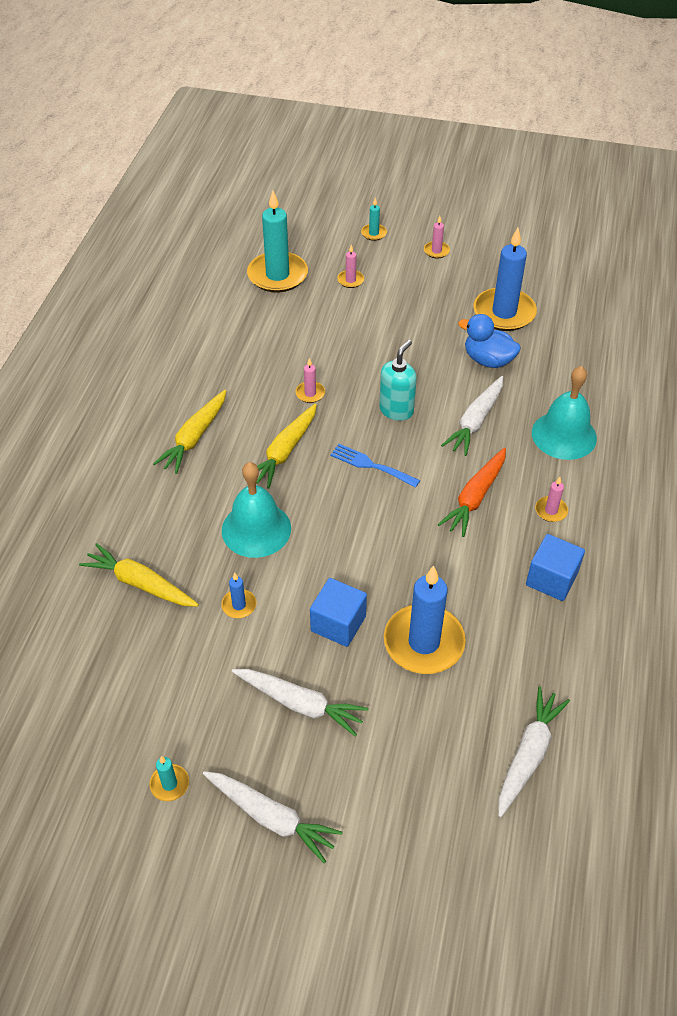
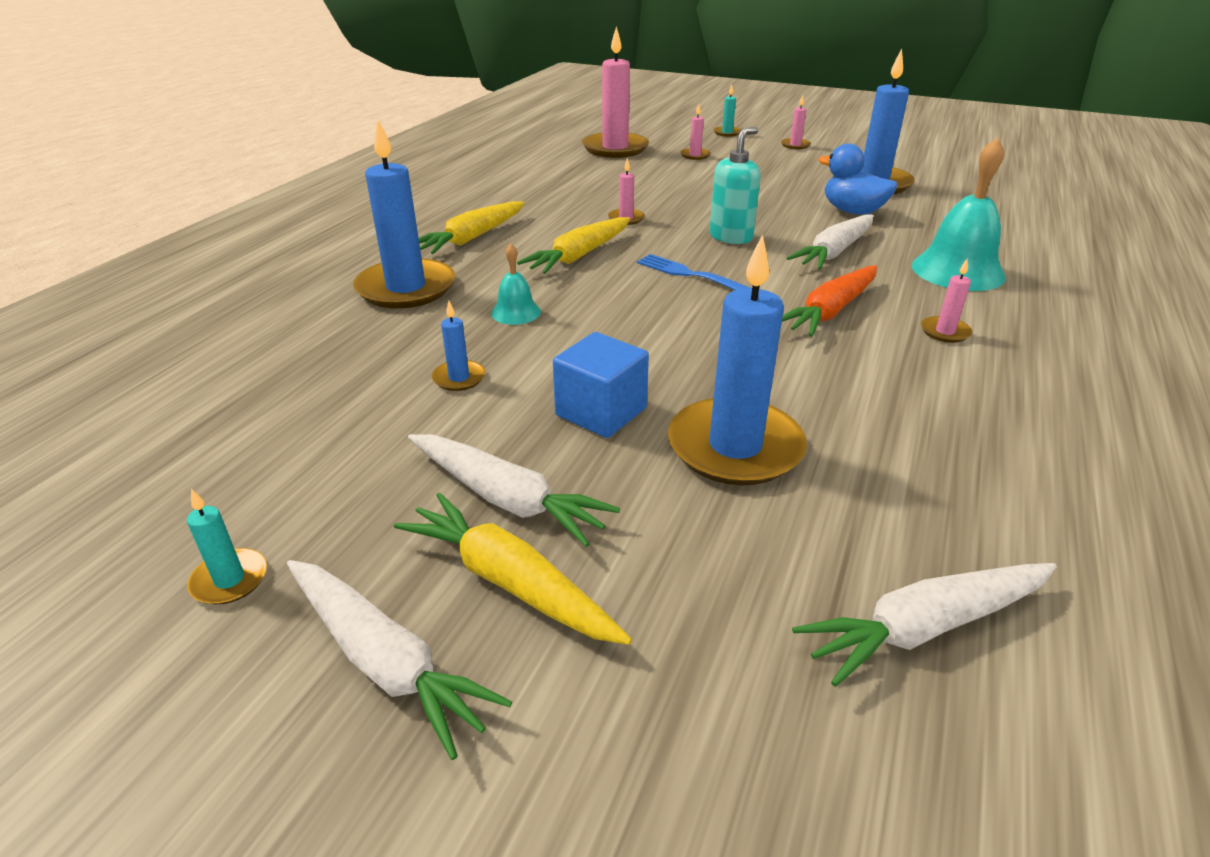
camera: 10 degrees right, 15 degrees down
yellow carrot [79,543,199,607] -> yellow carrot moved to [394,492,632,645]
turquoise bell [222,462,291,558] -> turquoise bell [491,244,541,325], size x0.51
turquoise candle [247,191,308,293] -> pink candle [582,26,649,158]
white carrot [498,686,570,817] -> white carrot turned 150 degrees counterclockwise [792,563,1057,687]
blue cube [526,534,585,601] -> none
none -> blue candle [353,120,455,309]

